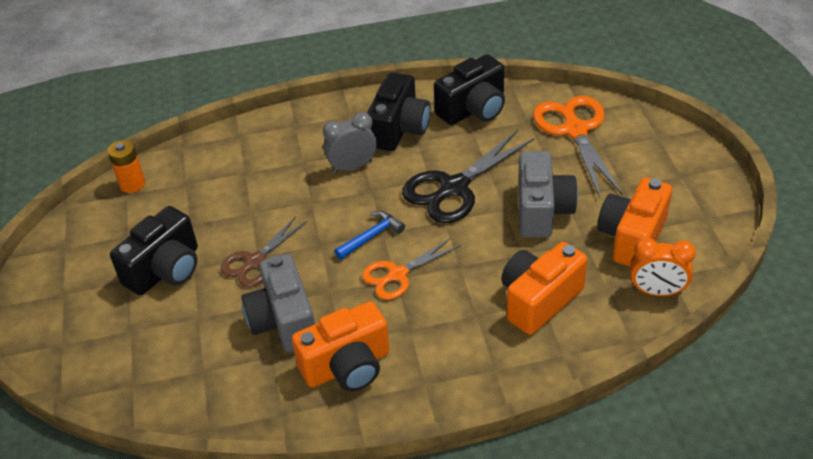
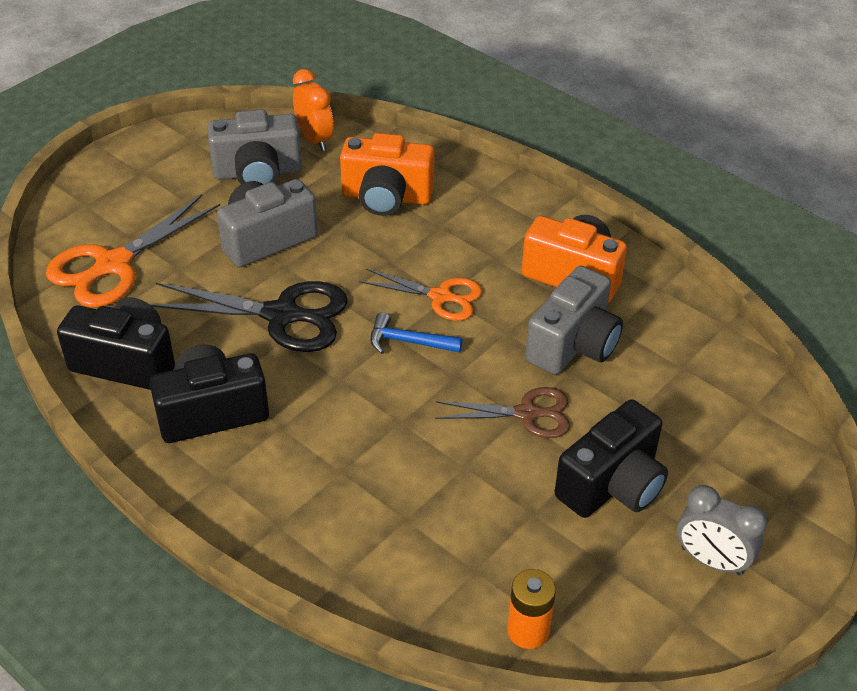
camera: 130 degrees left, 0 degrees up
black camera [110,206,198,295] -> black camera turned 135 degrees clockwise [555,399,668,518]
grey clock [323,112,377,173] -> grey clock moved to [677,485,767,575]
orange camera [597,178,672,267] -> grey camera [207,109,302,184]

